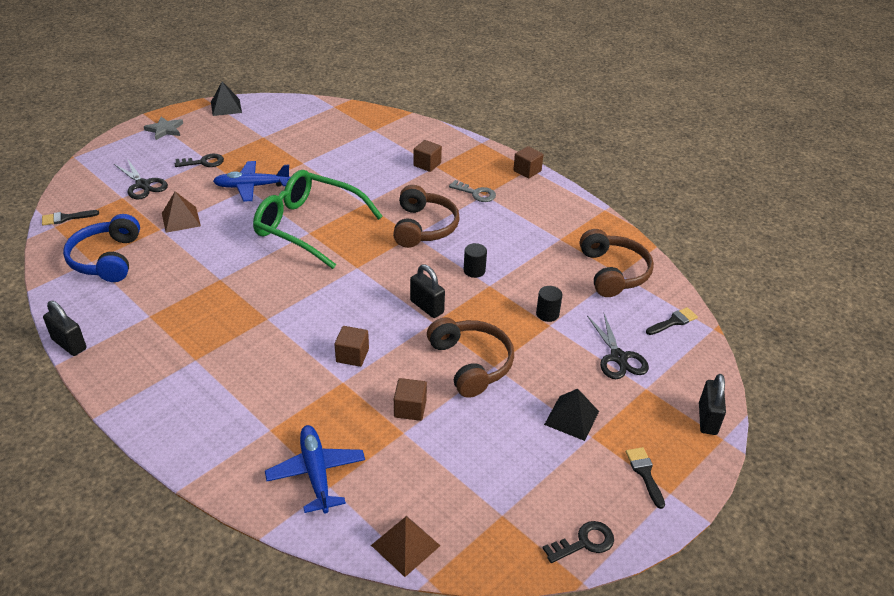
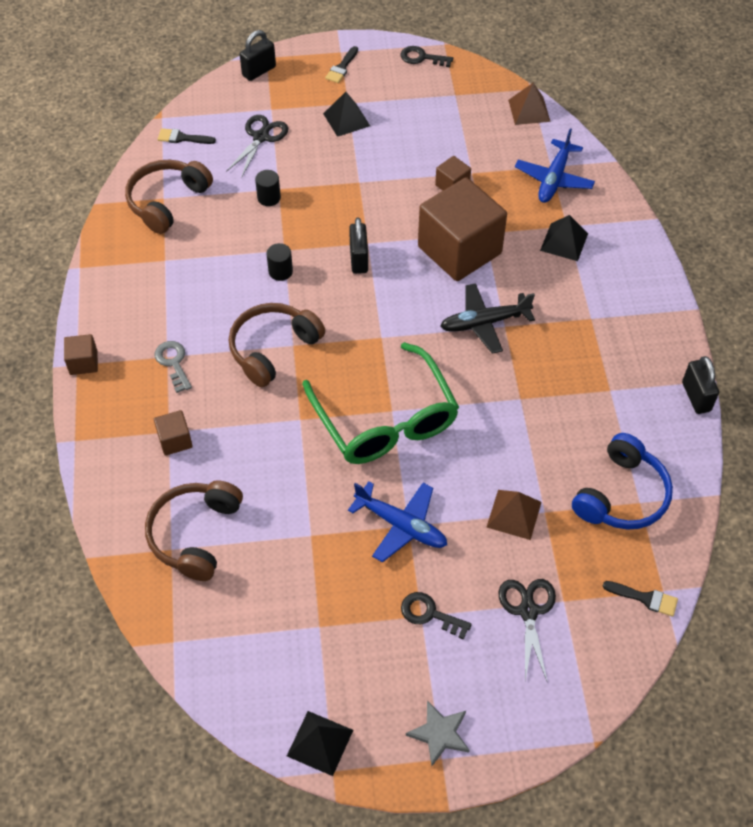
camera: 140 degrees left, 15 degrees up
brown cube [334,326,369,367] -> brown cube [418,177,507,281], size x2.35
brown headphones [427,317,514,398] -> brown headphones moved to [145,481,243,581]
none -> black plane [440,283,535,354]
none -> black pyramid [540,215,588,261]

